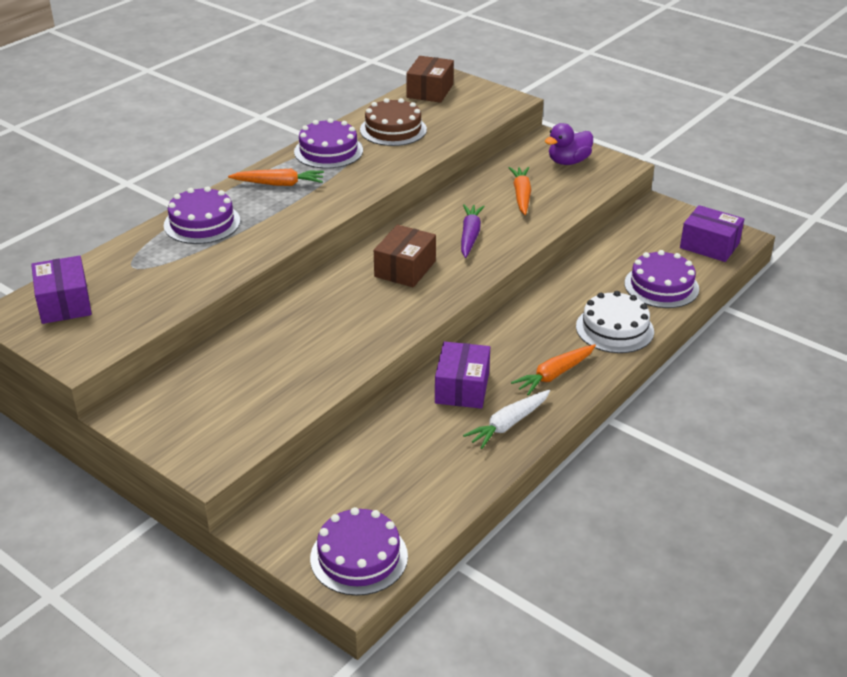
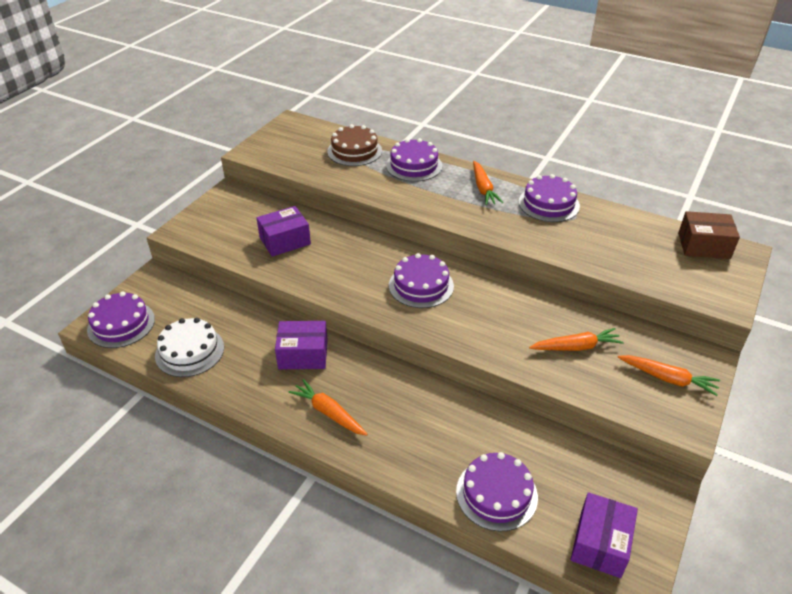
camera: 80 degrees right, 5 degrees up
purple box [31,255,92,324] -> purple box moved to [256,206,311,257]
brown cake [360,98,427,146] -> brown cake moved to [327,124,382,166]
brown box [374,225,436,287] -> purple cake [389,253,454,308]
purple carrot [461,204,485,258] -> none
white carrot [463,390,550,449] -> none
purple duck [545,123,593,165] -> orange carrot [618,355,720,396]
white cake [576,291,654,353] -> white cake moved to [155,318,224,377]

